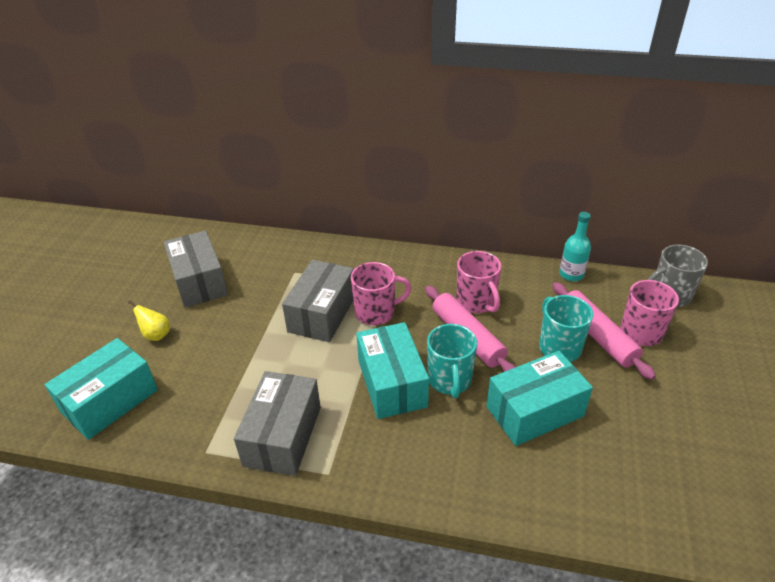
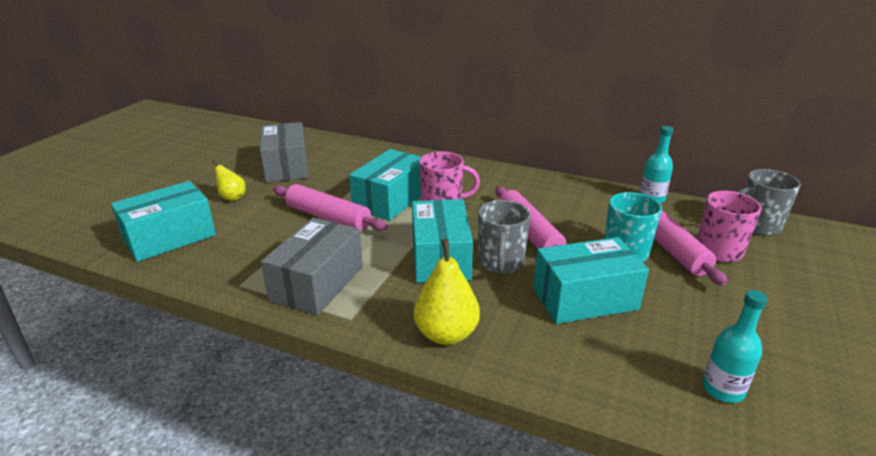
camera: 10 degrees right, 10 degrees down
grey box [282,260,354,342] -> turquoise box [349,149,421,221]
turquoise mug [427,324,477,399] -> grey mug [478,200,531,274]
pink mug [456,251,501,313] -> none
none -> pink rolling pin [273,184,388,231]
none -> yellow pear [414,239,480,345]
none -> turquoise bottle [702,290,768,403]

